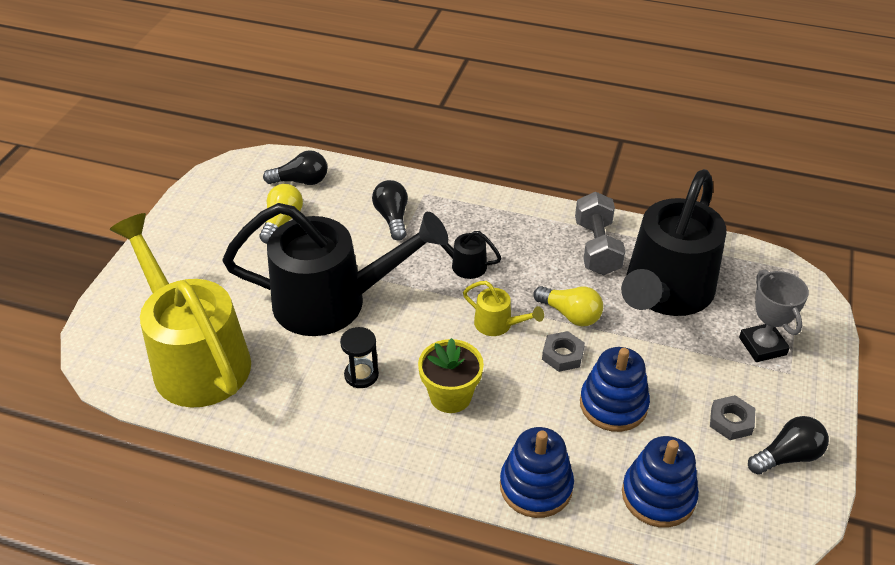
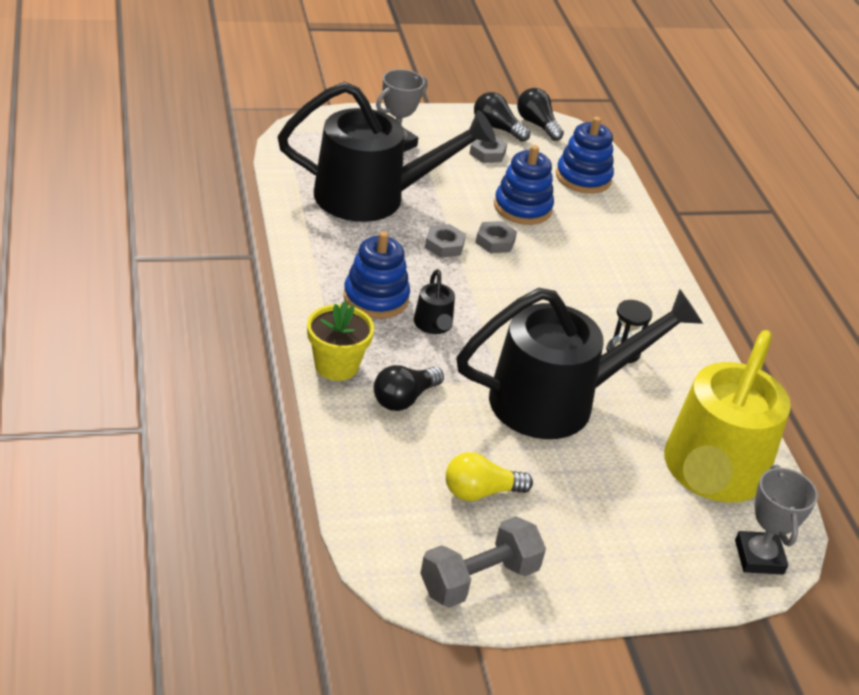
camera: 125 degrees left, 5 degrees down
black watering can [222,203,448,336] -> black watering can turned 105 degrees clockwise [456,288,703,439]
black light bulb [263,150,328,185] -> black light bulb moved to [517,88,564,141]
yellow flower pot [418,338,484,413] -> yellow flower pot moved to [307,301,374,381]
yellow watering can [463,281,544,336] -> none
blue stacking toy [500,427,574,518] -> blue stacking toy moved to [344,231,410,319]
yellow light bulb [533,286,603,326] -> grey nut [425,224,466,258]
grey dumbbell [575,192,625,275] -> grey dumbbell moved to [420,516,546,608]
none -> grey trophy [735,464,818,574]

